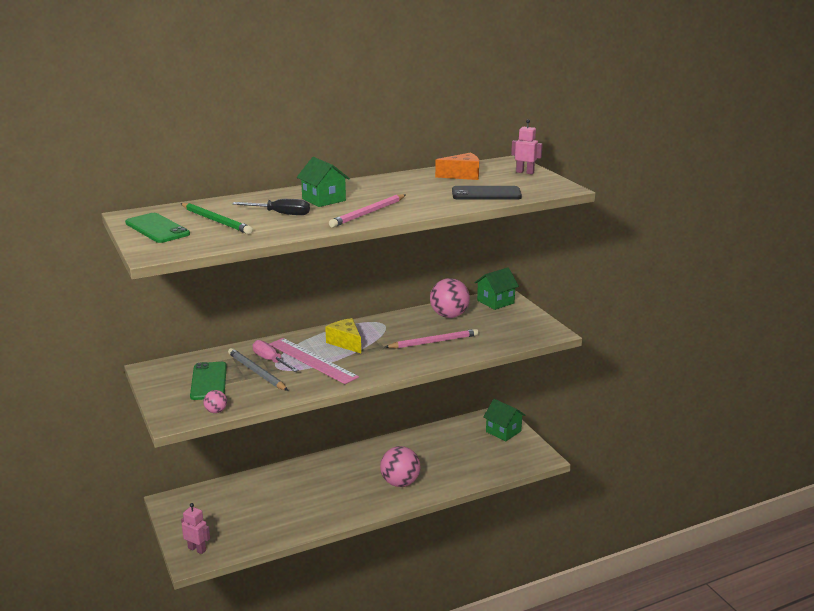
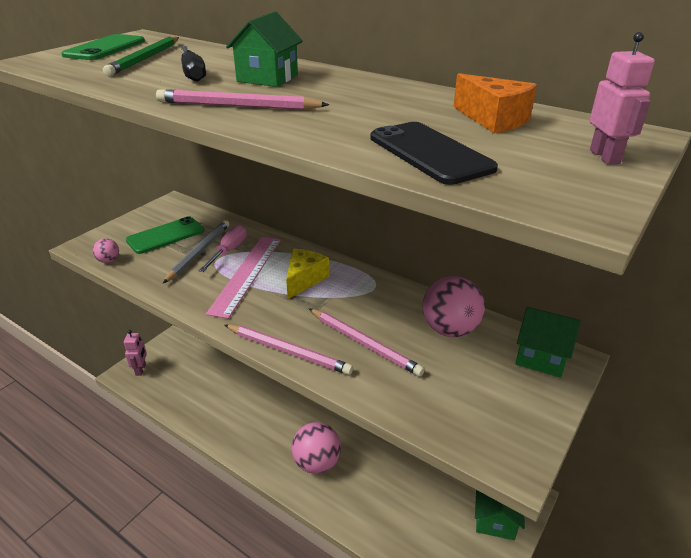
camera: 60 degrees right, 10 degrees up
none -> pink pencil [225,325,353,375]

